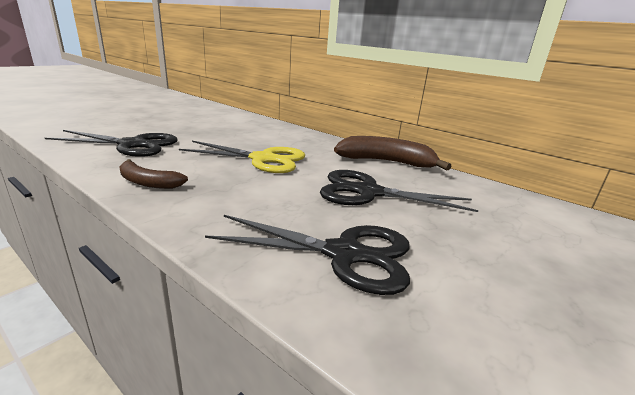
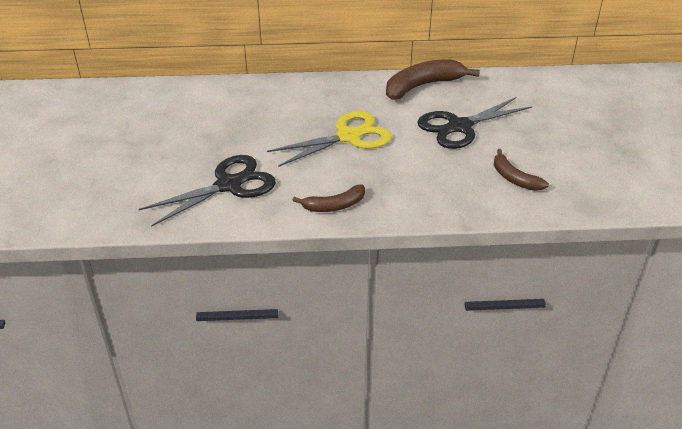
camera: 40 degrees left, 15 degrees up
black scissors [205,215,410,295] -> brown banana [494,149,549,191]

